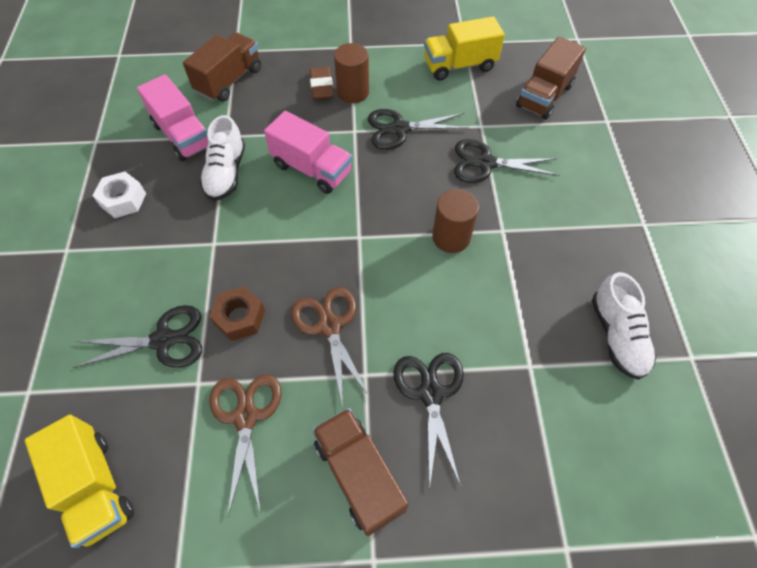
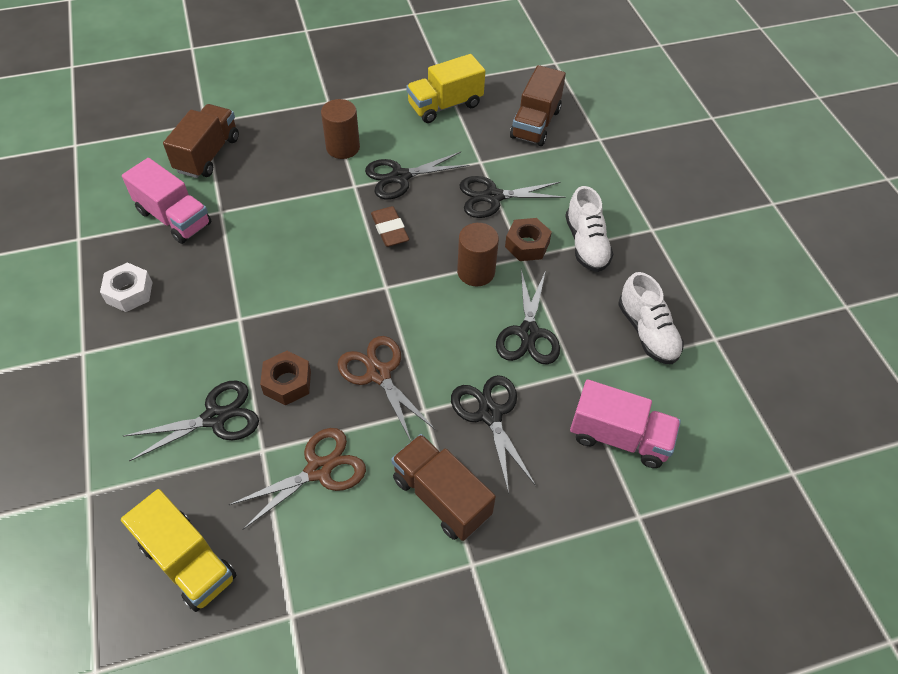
camera: 15 degrees left, 5 degrees down
white shoe [200,115,245,201] -> white shoe moved to [565,186,614,272]
brown scissors [209,374,281,518] -> brown scissors turned 75 degrees clockwise [229,428,366,530]
pink truck [264,111,352,194] -> pink truck moved to [570,379,681,468]
brown eraser [310,67,334,100] -> brown eraser moved to [371,206,409,247]
none -> black scissors [496,270,560,364]
none -> brown nut [505,218,552,261]

